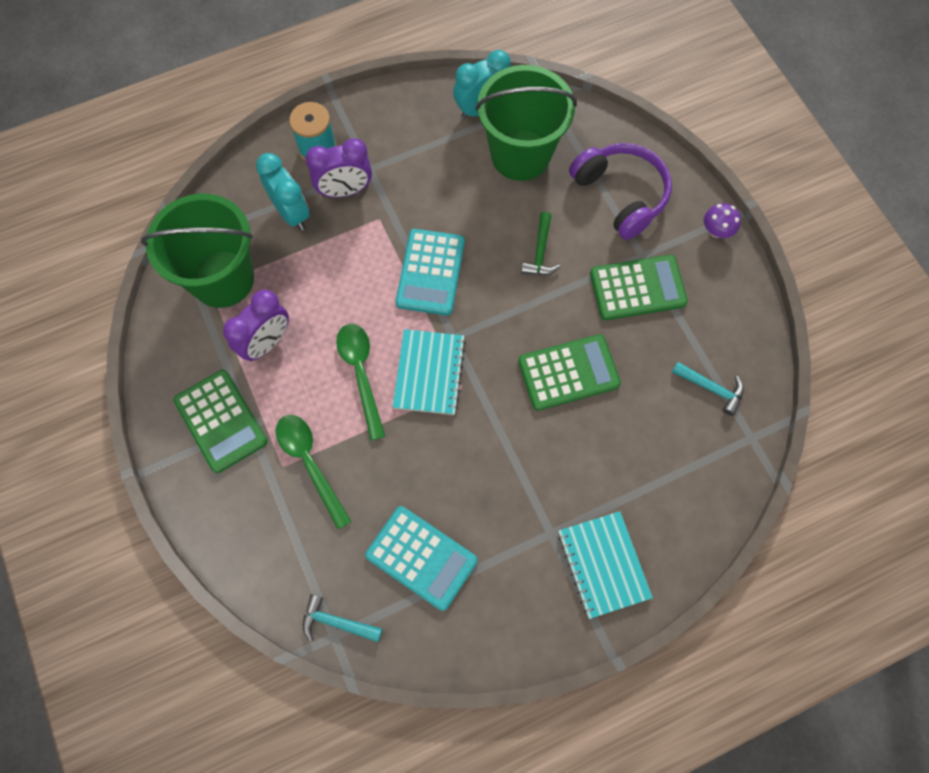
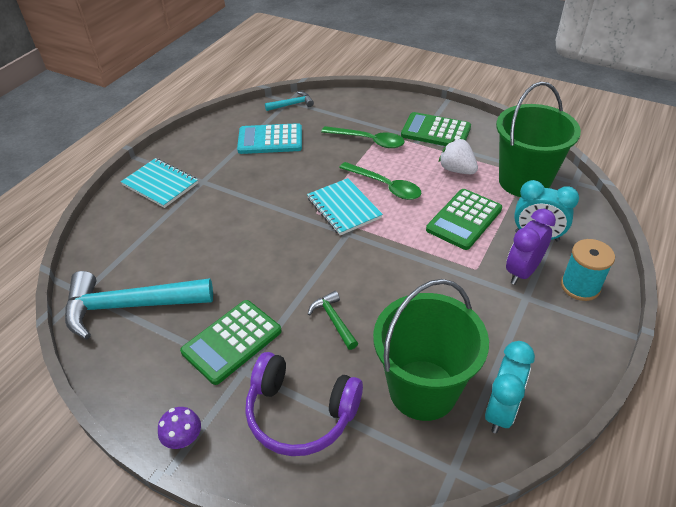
camera: 145 degrees right, 25 degrees down
purple clock [223,290,289,361] -> white strawberry [438,139,478,174]
turquoise calculator [396,229,465,315] -> none
green calculator [518,334,621,411] -> green calculator moved to [426,189,502,250]
turquoise hammer [672,362,744,416] -> turquoise hammer [65,271,213,339], size x2.16

